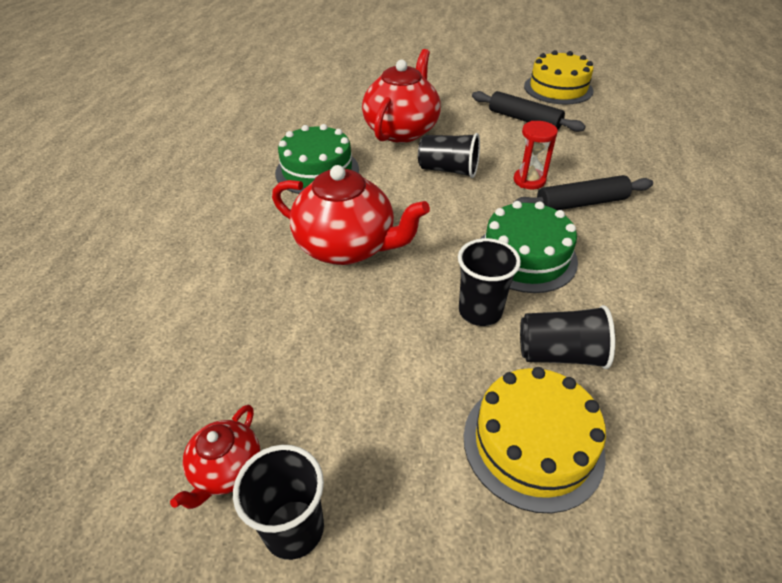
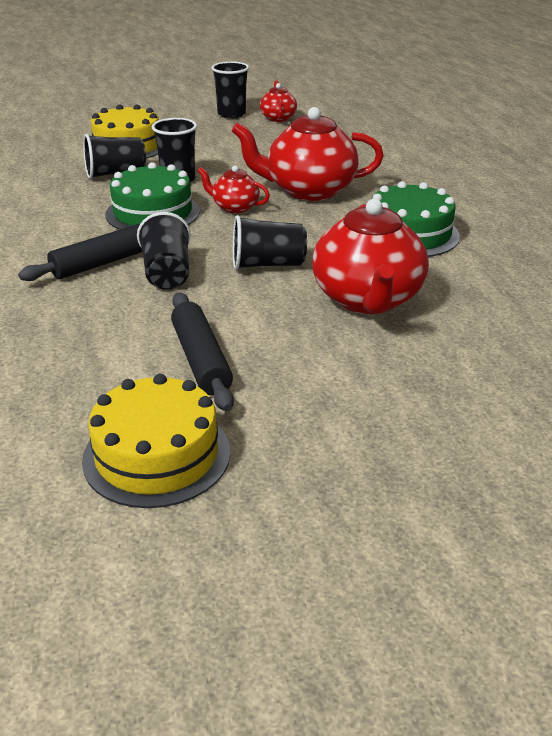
camera: 155 degrees right, 10 degrees down
black rolling pin [472,91,586,132] -> black rolling pin turned 60 degrees clockwise [171,292,234,411]
red hourglass [514,121,558,189] -> black cup [137,212,191,290]
none -> red teapot [197,165,270,213]

